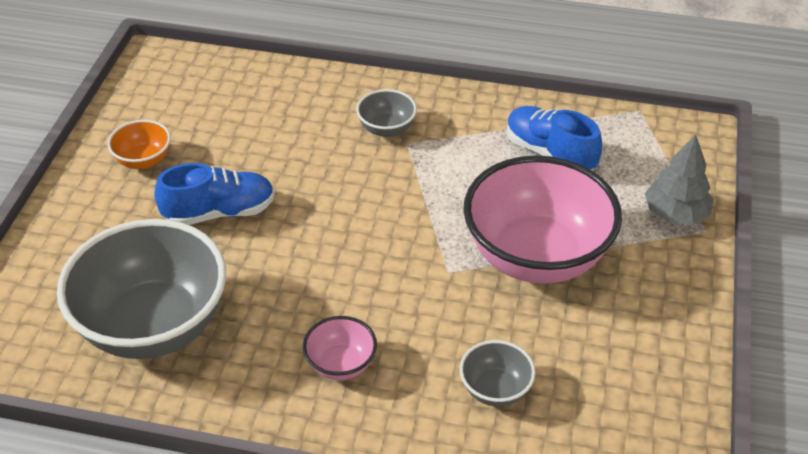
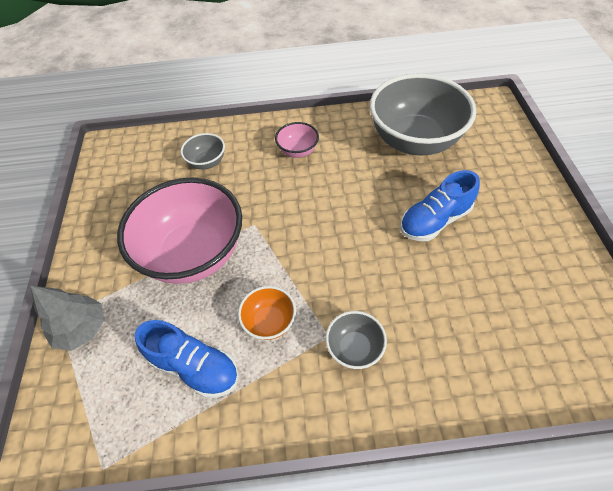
camera: 165 degrees right, 10 degrees up
orange bowl [107,120,171,169] -> orange bowl moved to [238,286,296,340]

